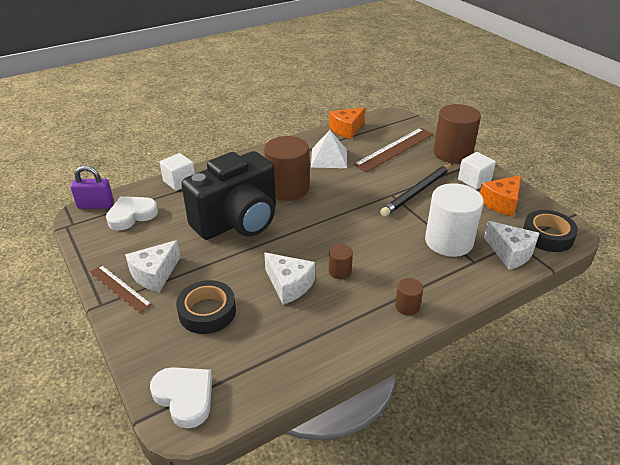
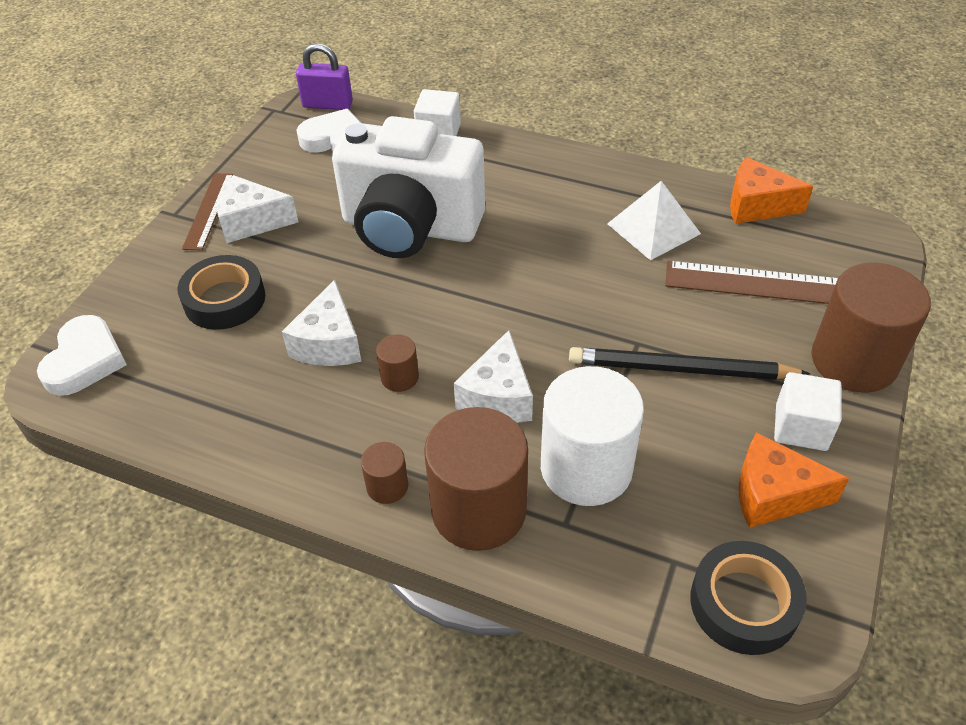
camera: 55 degrees right, 10 degrees up
purple padlock [70,165,114,209] -> purple padlock turned 45 degrees counterclockwise [296,43,353,110]
black camera [181,151,276,240] -> white camera [332,116,485,258]
brown cylinder [264,136,309,201] -> brown cylinder moved to [424,407,528,551]
white cheese [484,221,540,270] -> white cheese moved to [454,330,533,423]

